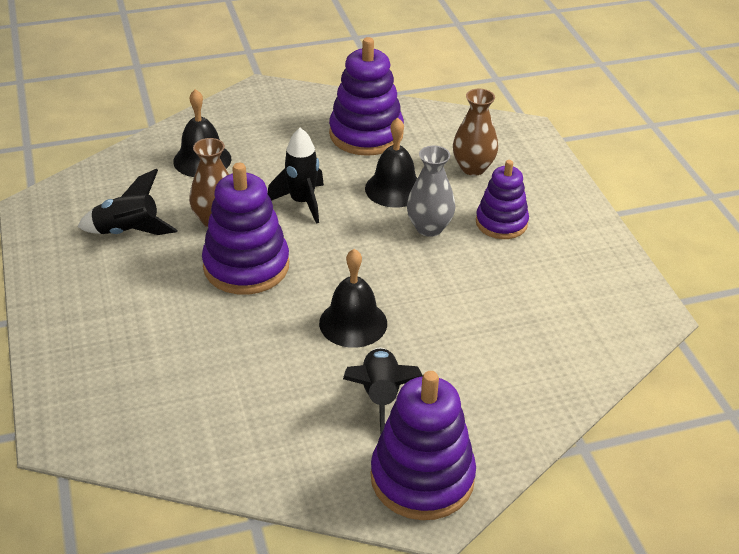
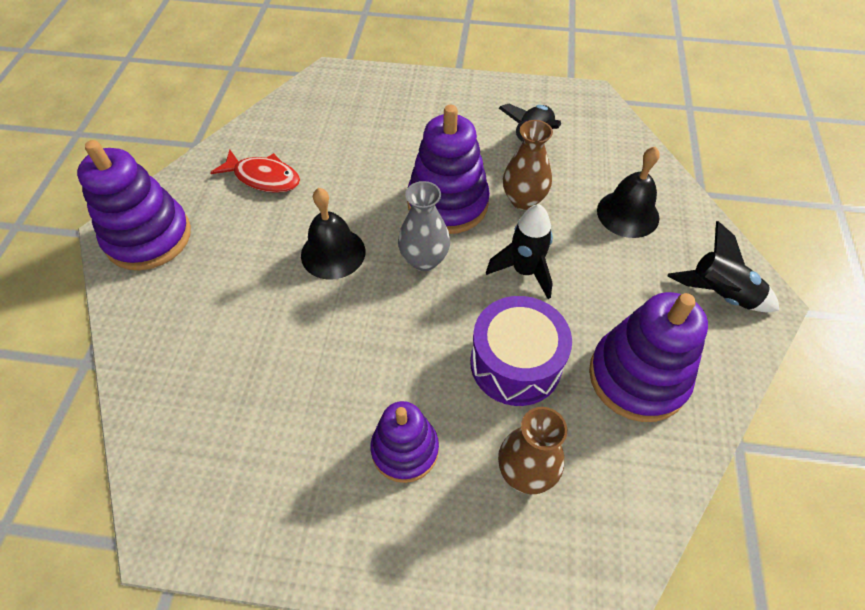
camera: 115 degrees right, 15 degrees up
black rocket [343,348,423,434] -> black rocket moved to [668,221,779,312]
black bell [365,118,417,208] -> purple drum [470,296,572,406]
grey vase [407,146,455,237] -> grey vase moved to [398,181,450,271]
none -> red fish [210,149,300,193]

